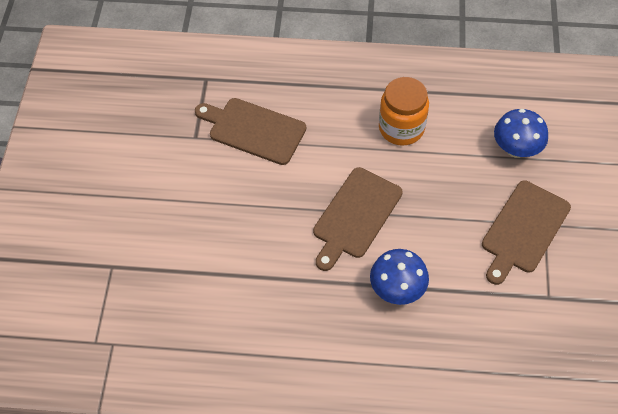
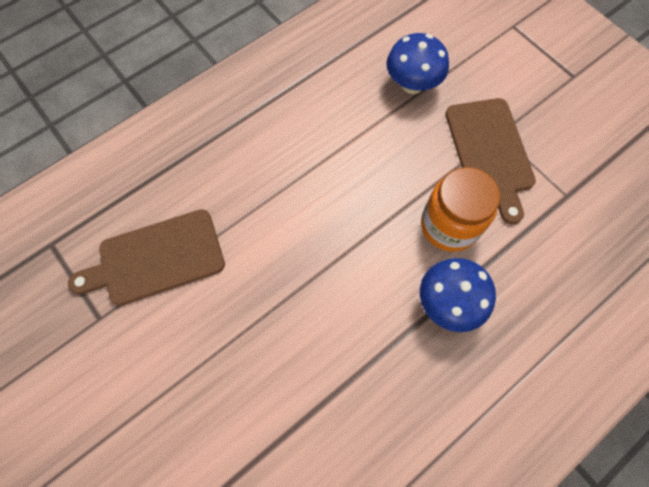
camera: 45 degrees left, 10 degrees up
brown cutting board [313,167,403,271] -> none
orange jar [379,77,429,146] -> orange jar moved to [421,167,500,252]

